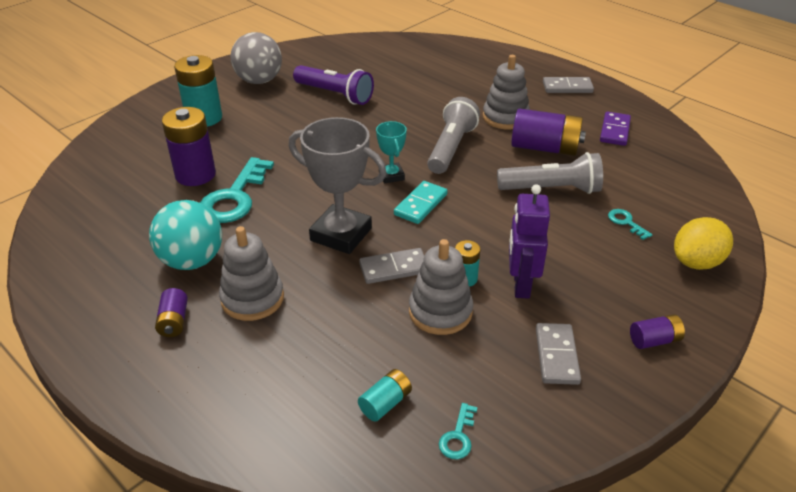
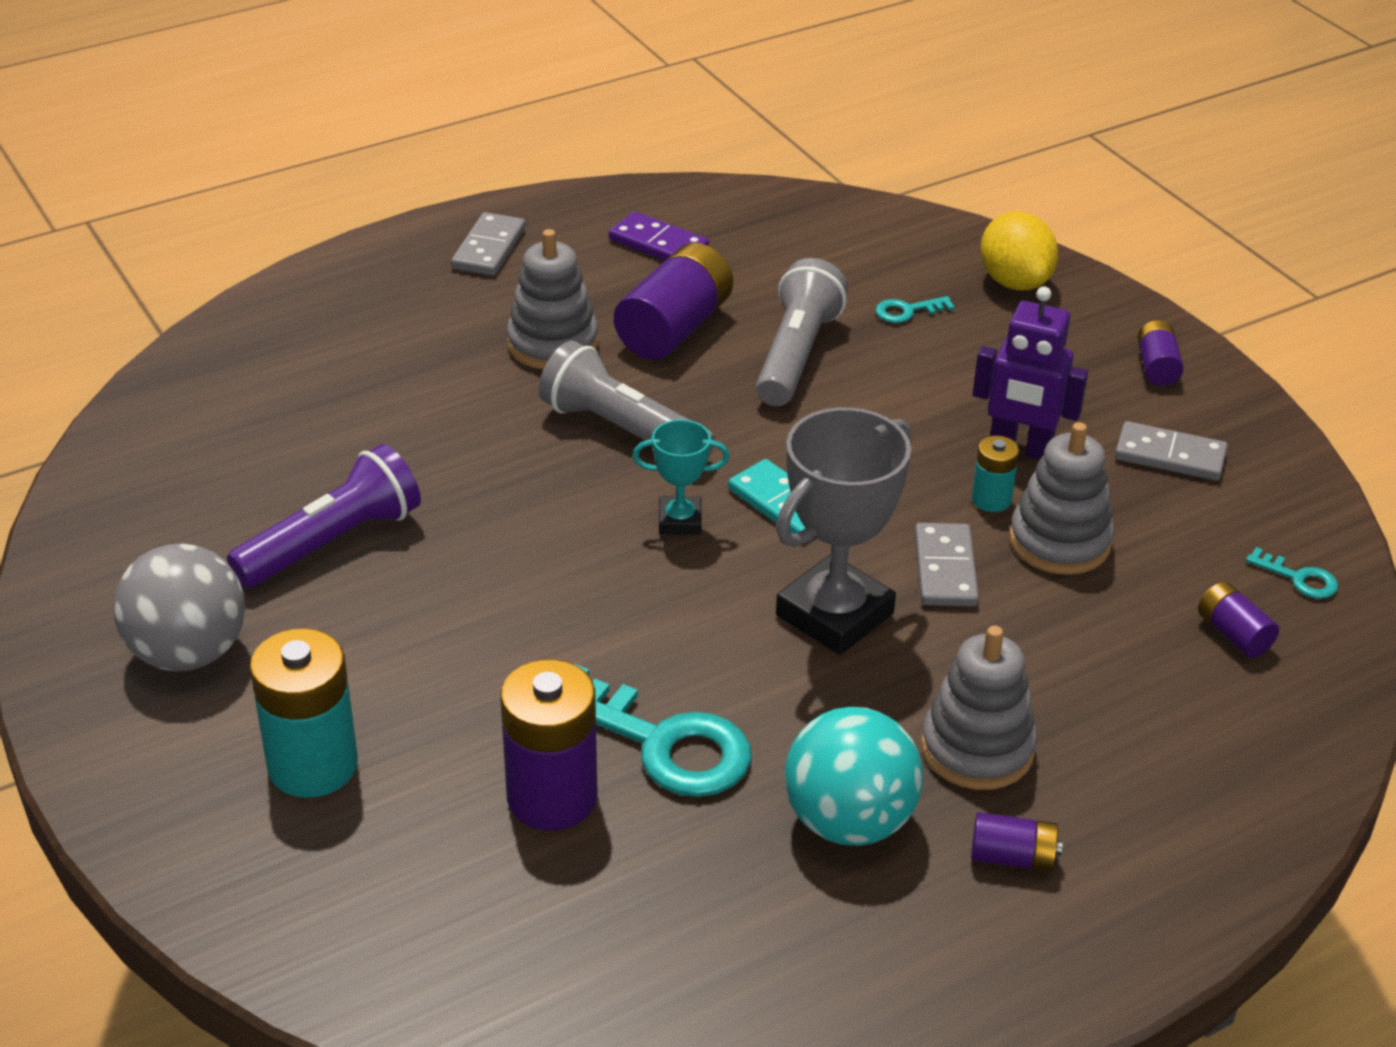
camera: 75 degrees left, 0 degrees up
turquoise battery [358,369,412,421] -> purple battery [1198,581,1279,658]

